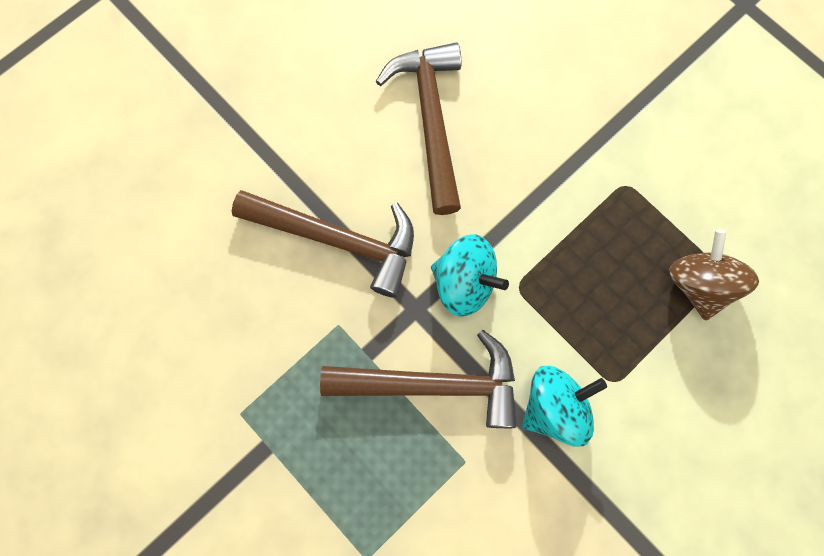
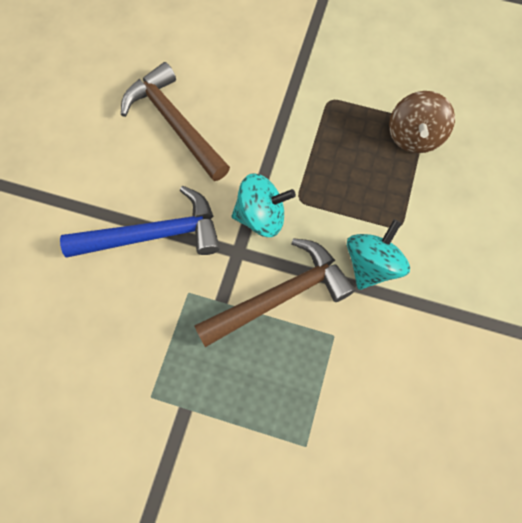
camera: 30 degrees left, 5 degrees down
brown hammer [232,190,414,298] -> blue hammer [60,186,220,257]
brown spinning top [669,229,759,321] -> brown spinning top turned 135 degrees counterclockwise [389,91,455,153]

